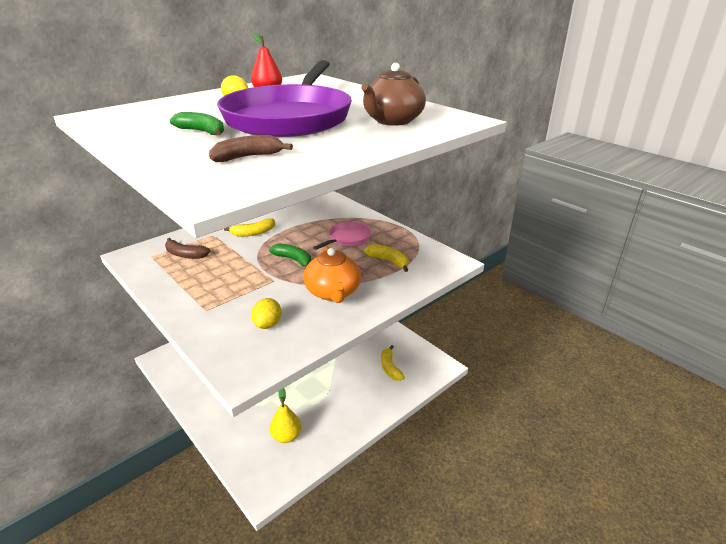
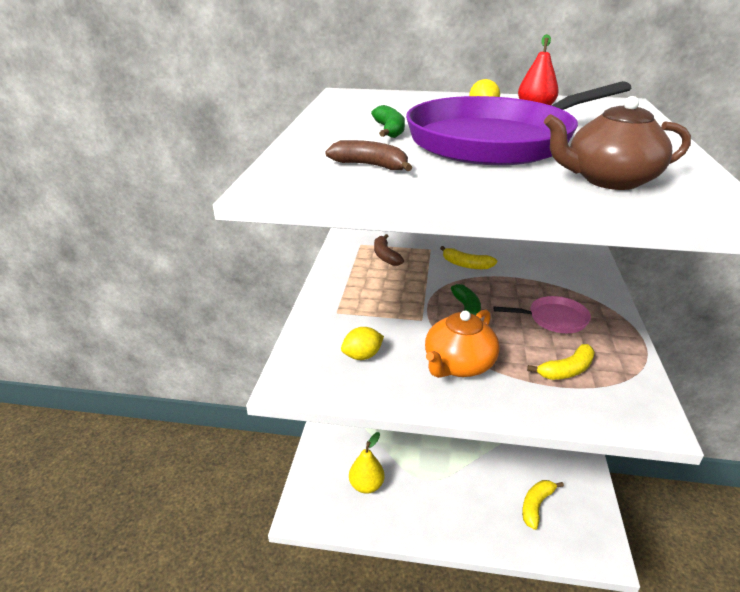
camera: 50 degrees right, 0 degrees up
yellow banana [364,244,409,272] -> yellow banana turned 60 degrees clockwise [527,344,595,380]

